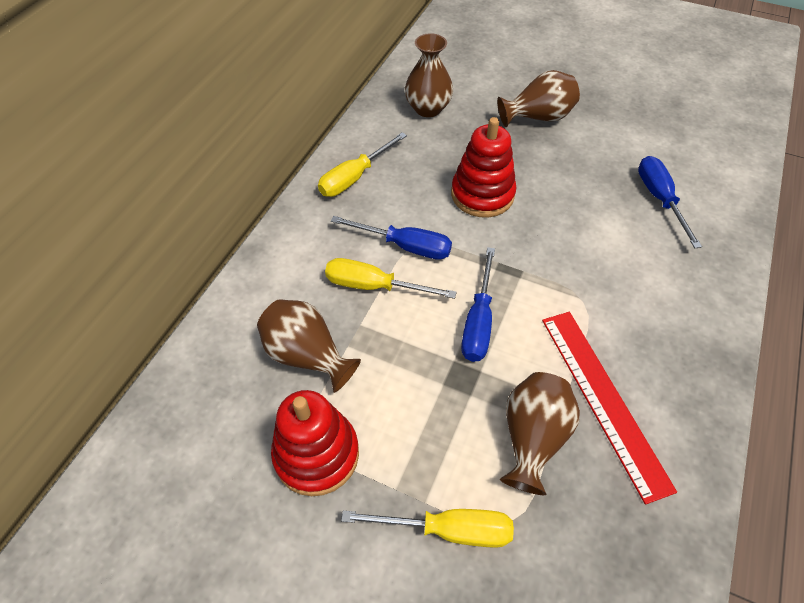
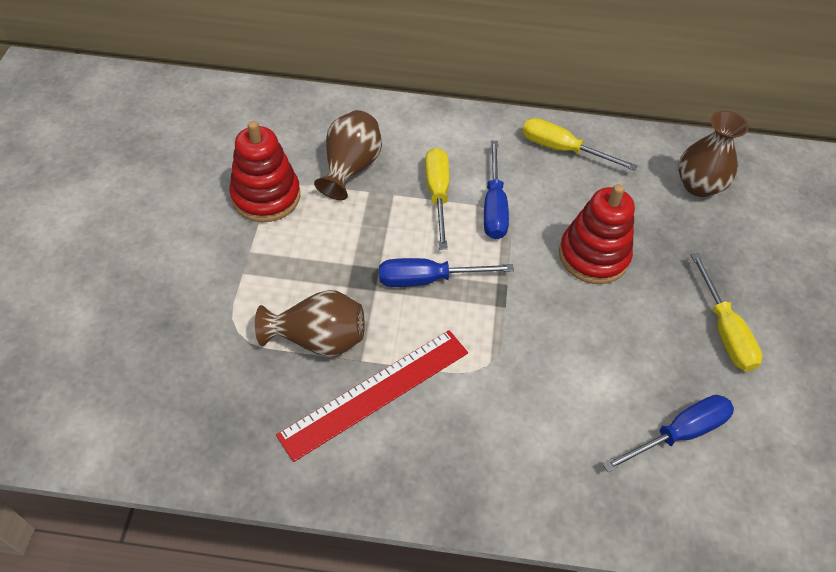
camera: 70 degrees right, 0 degrees up
yellow screwdriver [341,509,514,548] -> yellow screwdriver moved to [691,253,763,372]
brown vase [497,70,580,127] -> none

